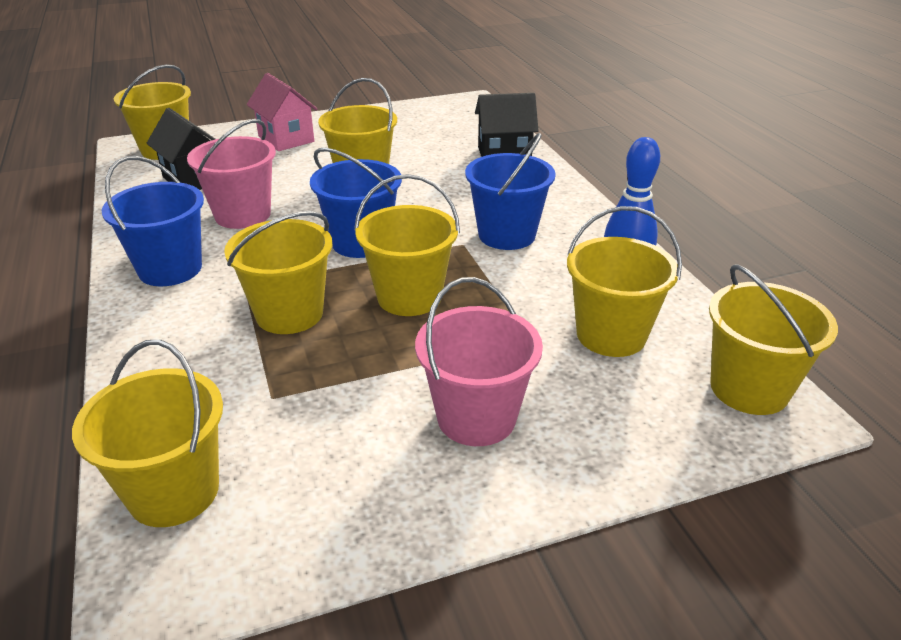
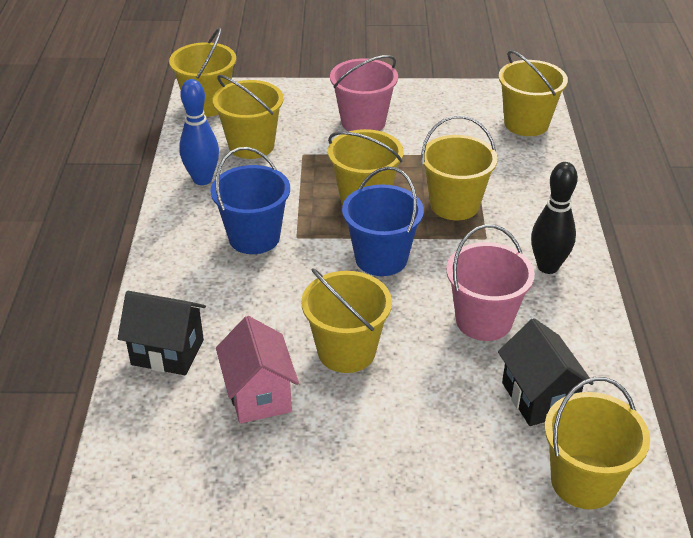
camera: 160 degrees left, 5 degrees up
blue bucket [102,156,204,286] -> black bowling pin [531,162,578,274]
pink house [247,73,317,151] -> pink house moved to [216,316,299,423]

